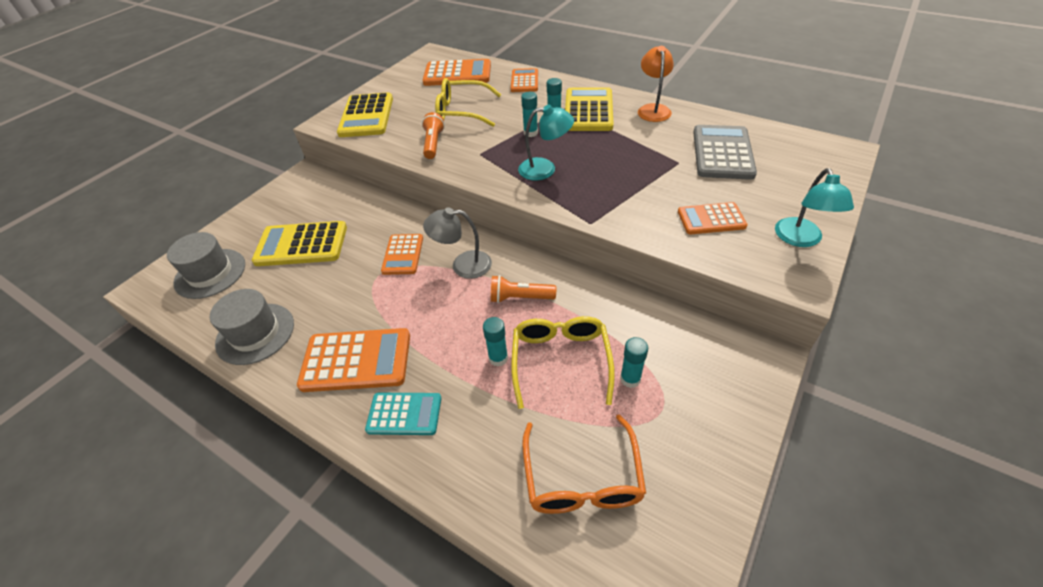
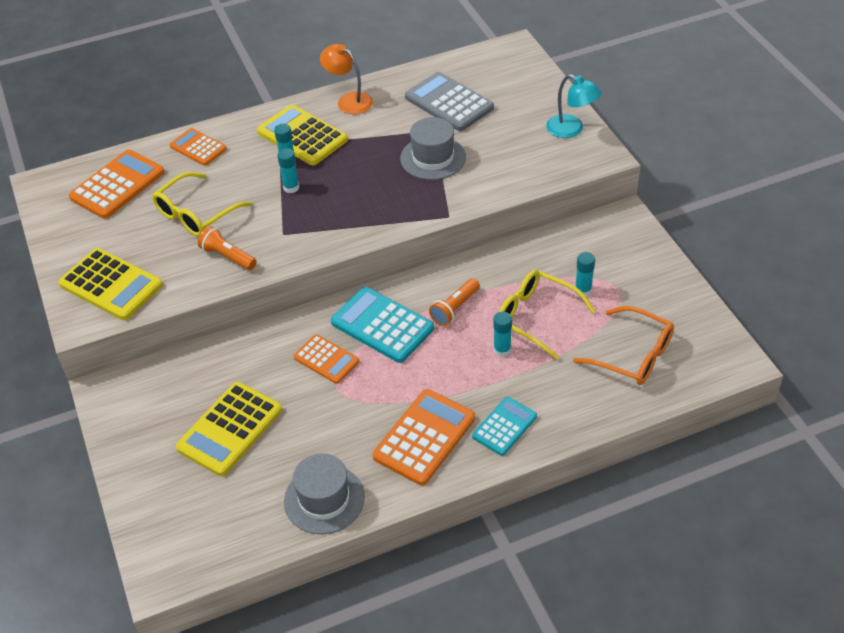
camera: 55 degrees left, 0 degrees up
grey hat [167,232,245,299] -> grey hat moved to [400,117,466,180]
grey lamp [423,208,492,279] -> turquoise calculator [331,287,434,363]
turquoise lamp [518,105,574,180] -> none
orange calculator [678,202,747,234] -> none

